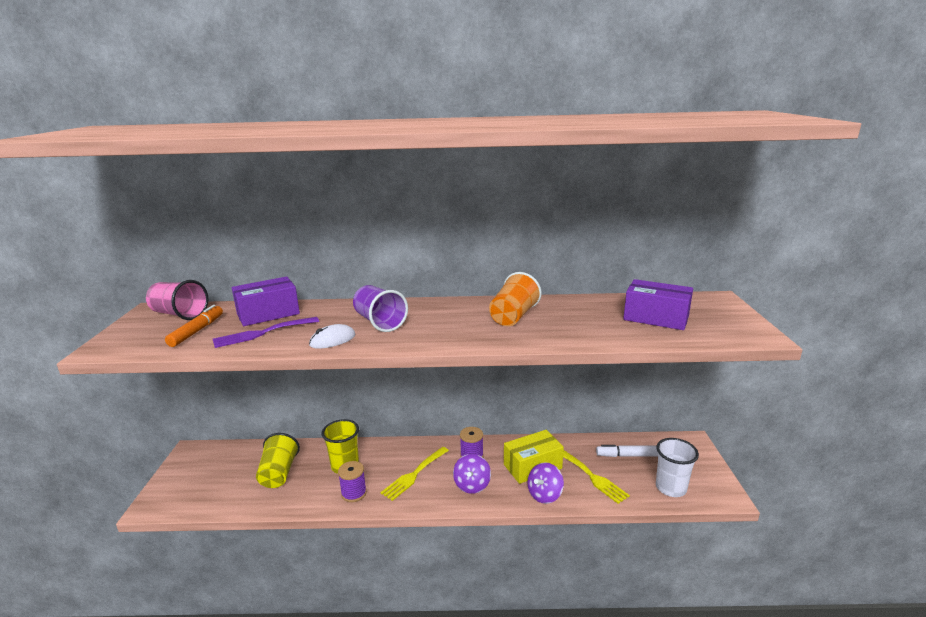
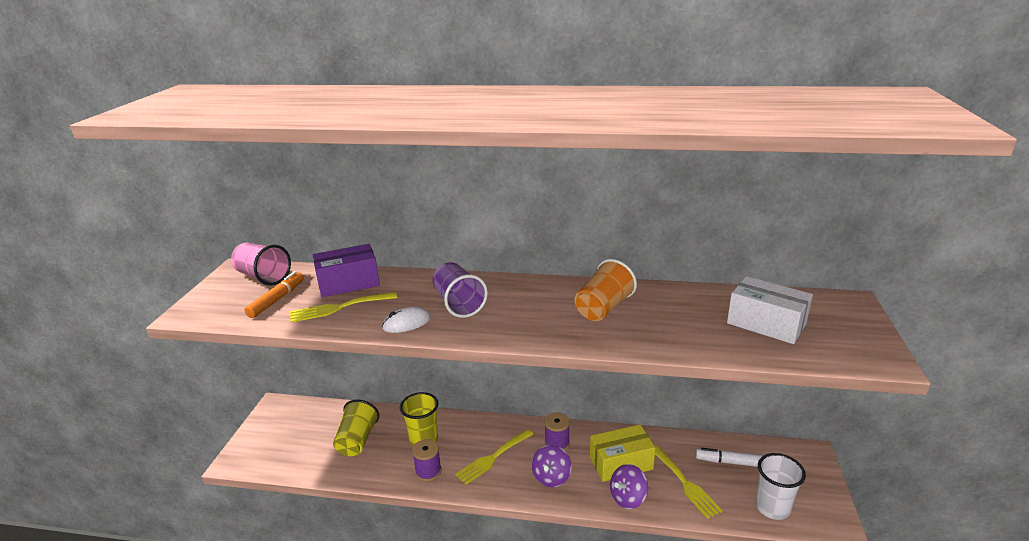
camera: 10 degrees right, 5 degrees up
purple fork [213,317,319,348] -> yellow fork [290,292,397,323]
purple box [623,279,693,330] -> white box [727,276,813,344]

